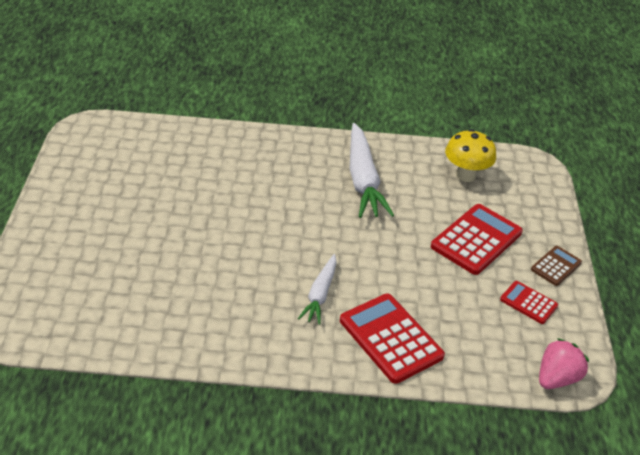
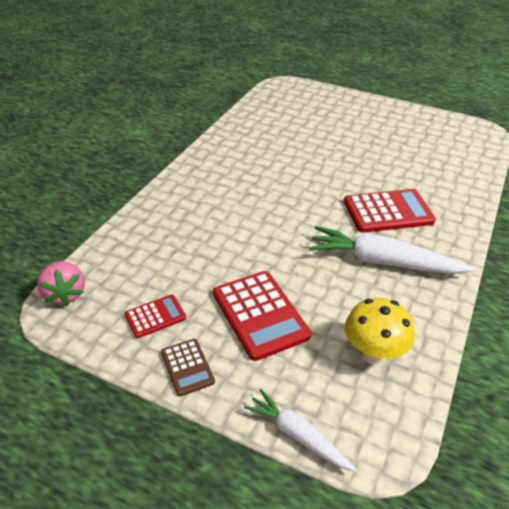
camera: 115 degrees right, 0 degrees up
white carrot [298,254,337,325] -> white carrot moved to [244,389,357,472]
red calculator [340,294,445,384] -> red calculator moved to [344,189,436,233]

